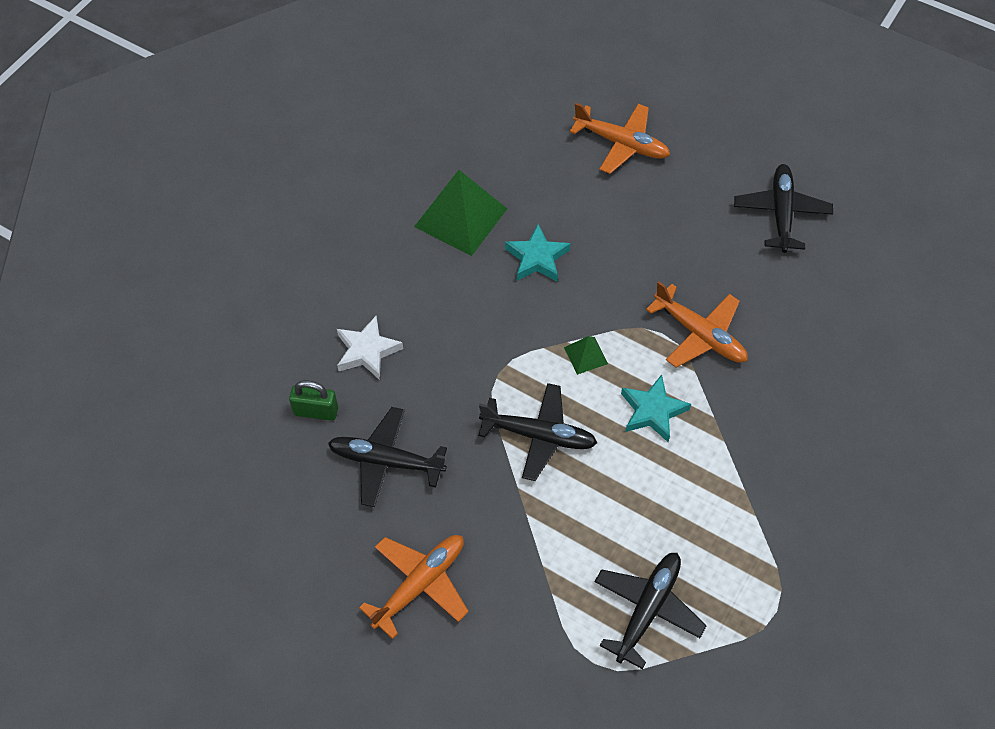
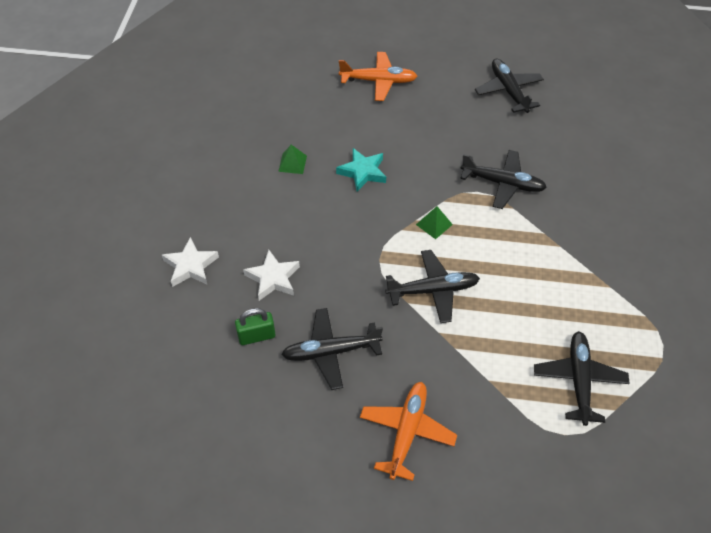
camera: 25 degrees left, 5 degrees down
green pyramid [414,170,507,256] -> green pyramid [278,144,307,174], size x0.47
turquoise star [621,374,691,442] -> none
orange plane [646,282,748,368] -> black plane [460,150,547,209]
none -> white star [162,237,219,287]

